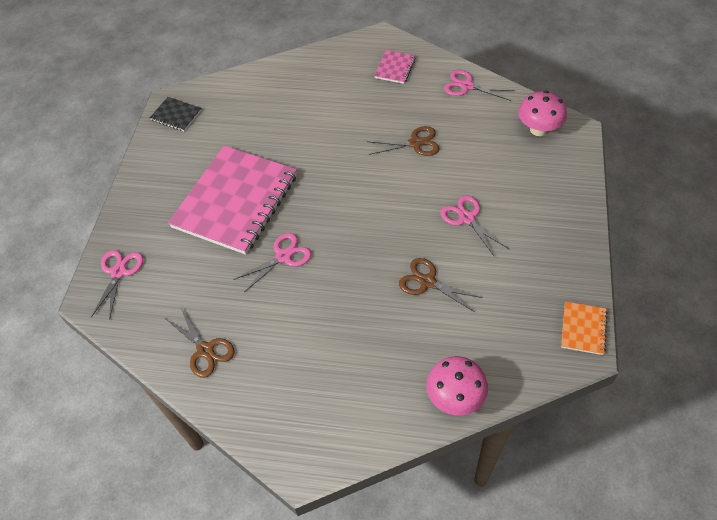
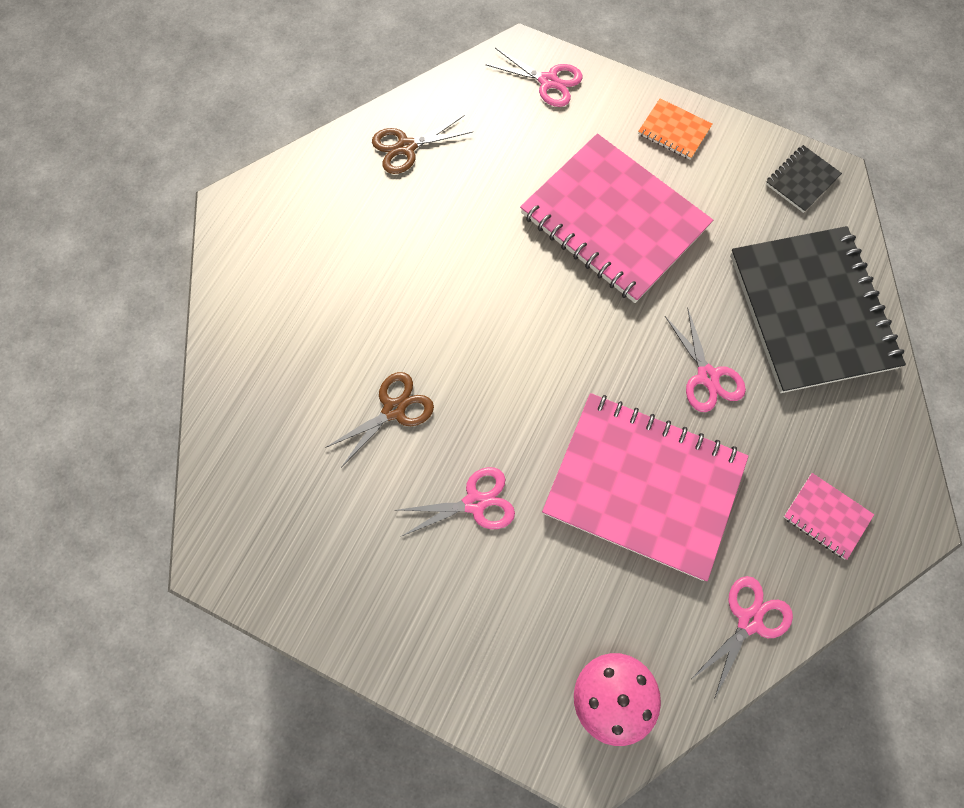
camera: 105 degrees right, 15 degrees up
pink scissors [234,233,312,291] -> pink scissors moved to [665,307,746,412]
brown scissors [367,126,440,156] -> pink notebook [542,393,748,581]
pink mushroom [426,356,488,416] -> none
orange notebook [561,302,608,355] -> orange notebook moved to [638,98,712,159]
none -> black notebook [730,226,906,393]

